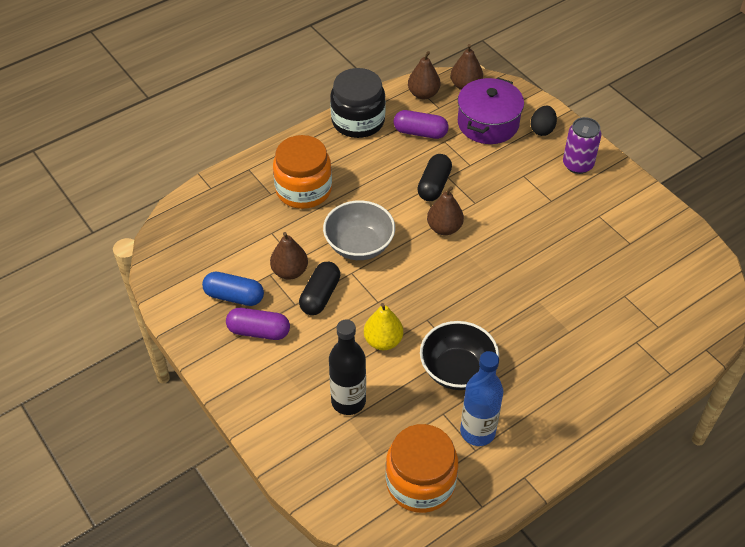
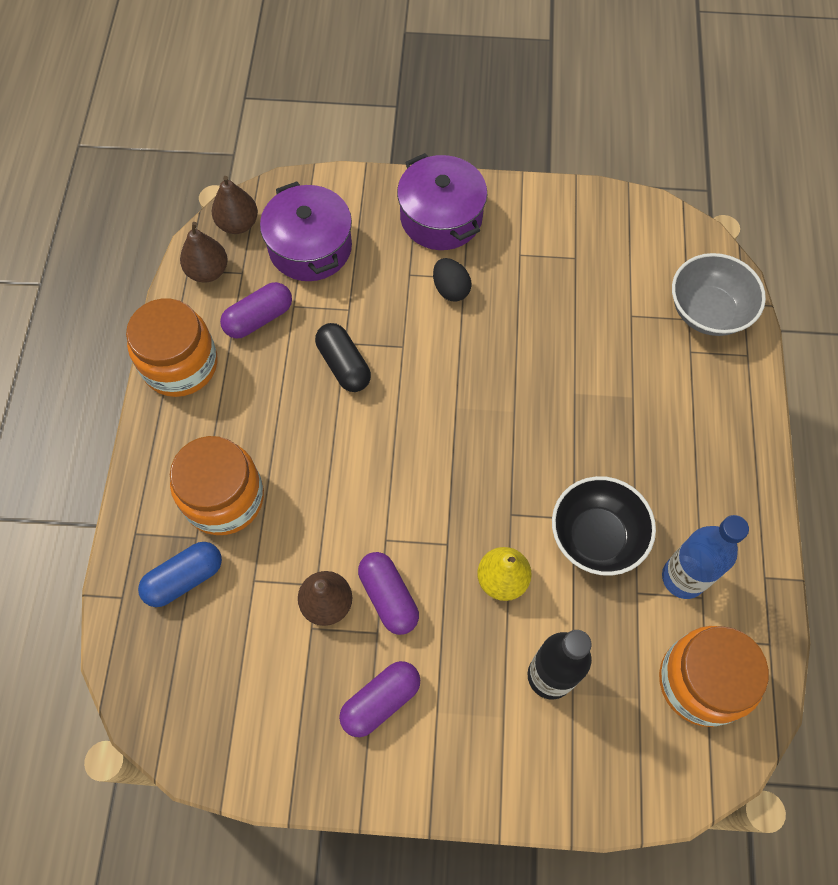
camera: 50 degrees left, 15 degrees up
blue capsule [202,272,264,306] -> blue capsule moved to [138,542,222,607]
black capsule [299,262,340,315] -> purple capsule [358,552,419,635]
grey bowl [323,200,395,260] -> grey bowl moved to [672,253,766,336]
black jar [330,68,386,138] -> orange jar [126,298,217,397]
brown pear [427,186,464,235] -> none
black egg [531,106,557,136] -> black egg moved to [433,258,471,302]
purple can [563,117,602,174] -> purple pot [397,153,487,250]

